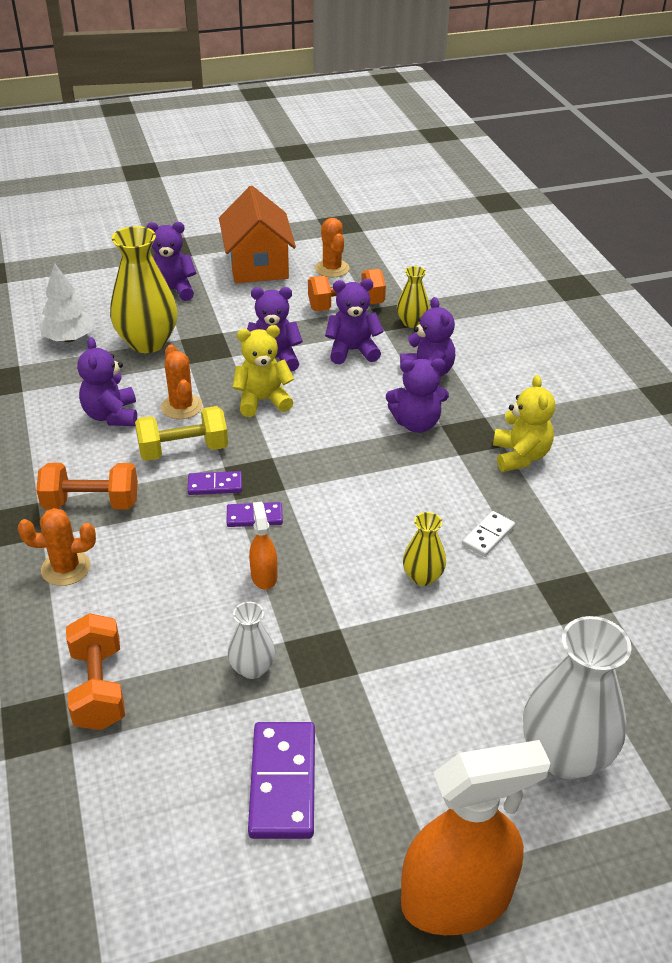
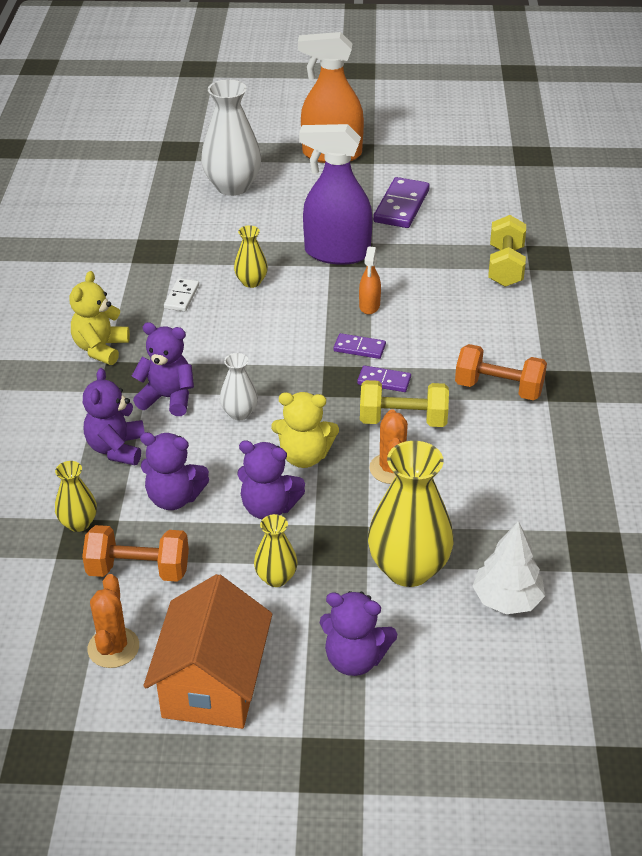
camera: 160 degrees left, 0 degrees up
orange cactus [18,508,96,586] -> none
orange dumbbell [66,613,125,730] -> yellow dumbbell [488,215,526,287]
purple teddy bear [77,337,137,426] -> none
white vase [228,602,275,679] -> white vase moved to [220,353,258,420]
white domino [462,511,515,557] -> white domino turned 45 degrees counterclockwise [164,278,199,311]
none -> yellow vase [254,514,298,587]
none -> purple spray bottle [299,124,373,265]

